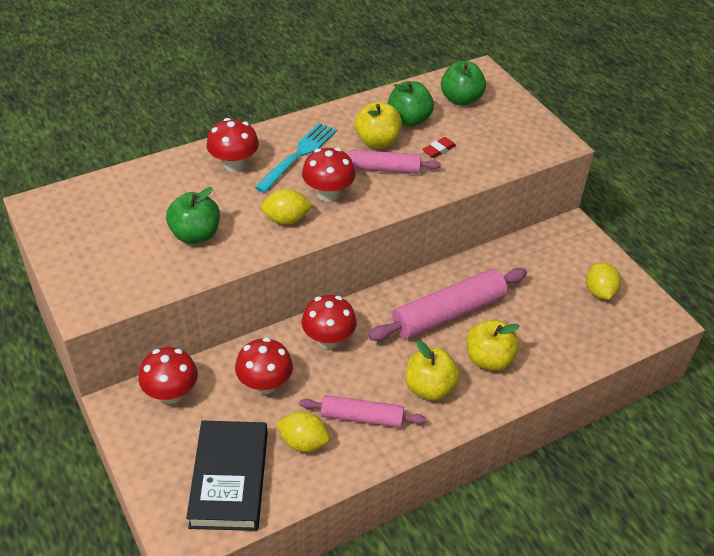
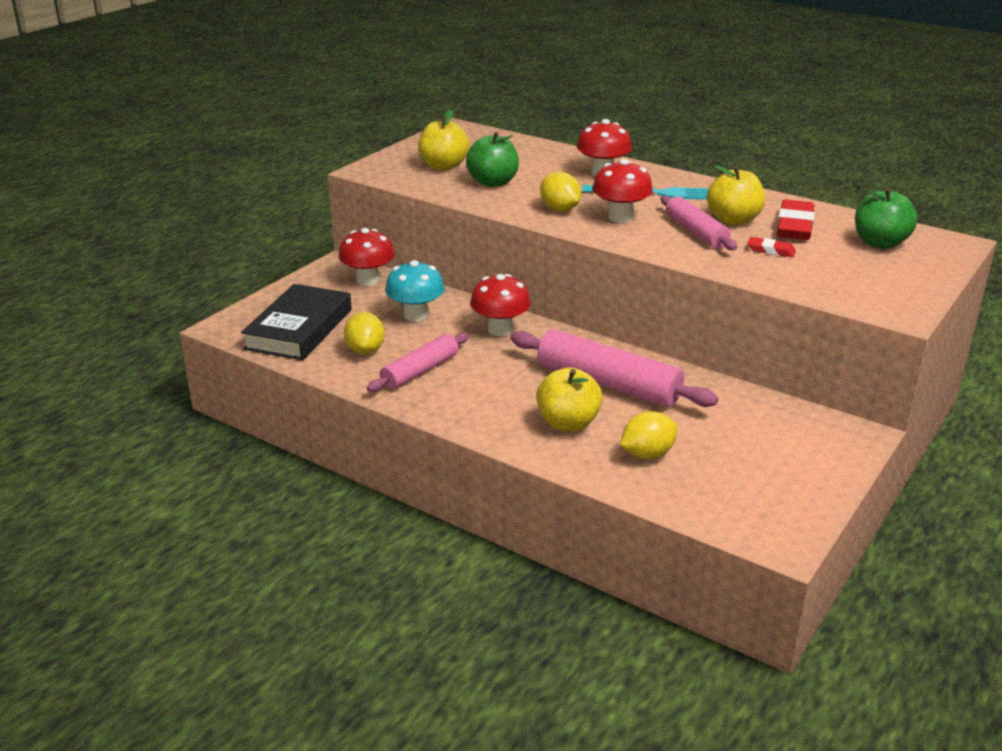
camera: 65 degrees right, 15 degrees down
black book [186,421,267,531] -> black book turned 45 degrees counterclockwise [241,284,352,360]
red mushroom [235,337,293,394] -> turquoise mushroom [385,260,445,322]
pink rolling pin [299,395,426,428] -> pink rolling pin turned 60 degrees clockwise [367,333,469,392]
green apple [388,81,434,127] -> red eraser [777,200,815,240]
yellow apple [405,340,460,401] -> yellow apple moved to [418,110,470,171]
yellow lemon [586,262,621,300] -> yellow lemon moved to [620,411,678,459]

